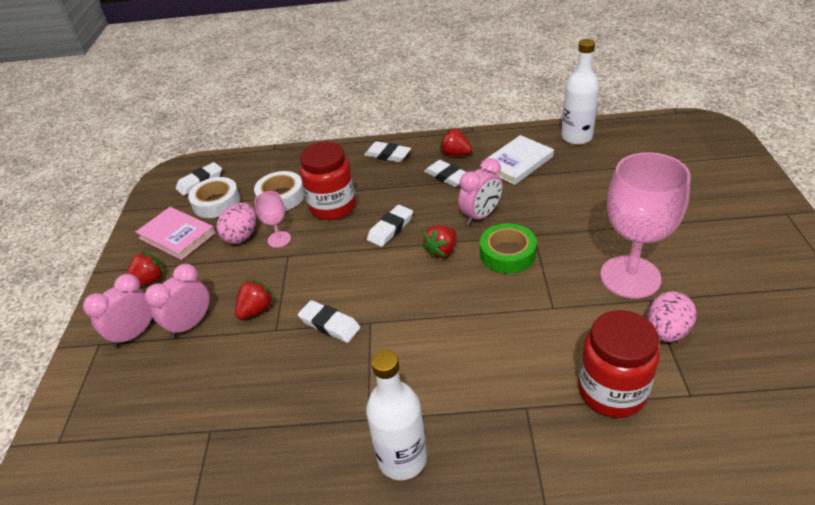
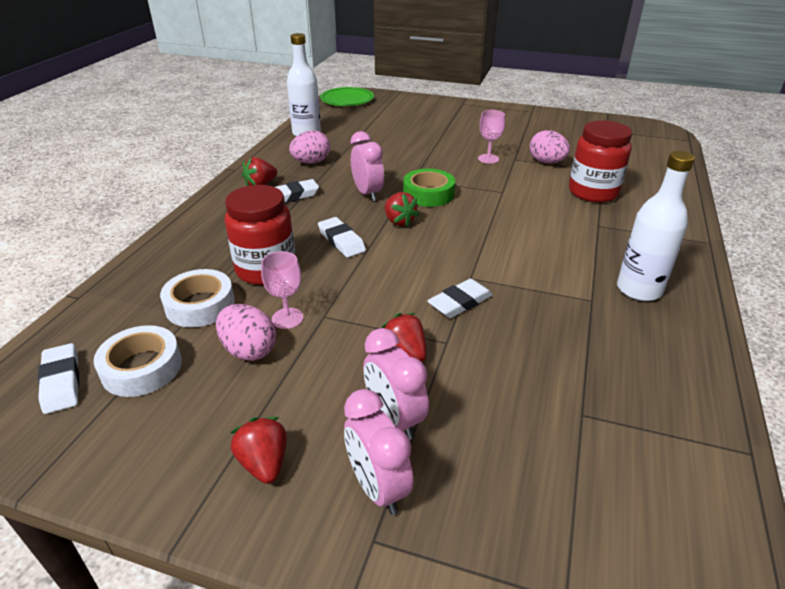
camera: 75 degrees left, 5 degrees down
pink book [136,207,215,260] -> none
white eraser [364,141,411,162] -> none
white book [482,135,554,185] -> pink egg [289,130,330,164]
pink goblet [600,152,691,299] -> pink goblet [478,110,505,164], size x0.46
none -> green plate [320,87,374,106]

